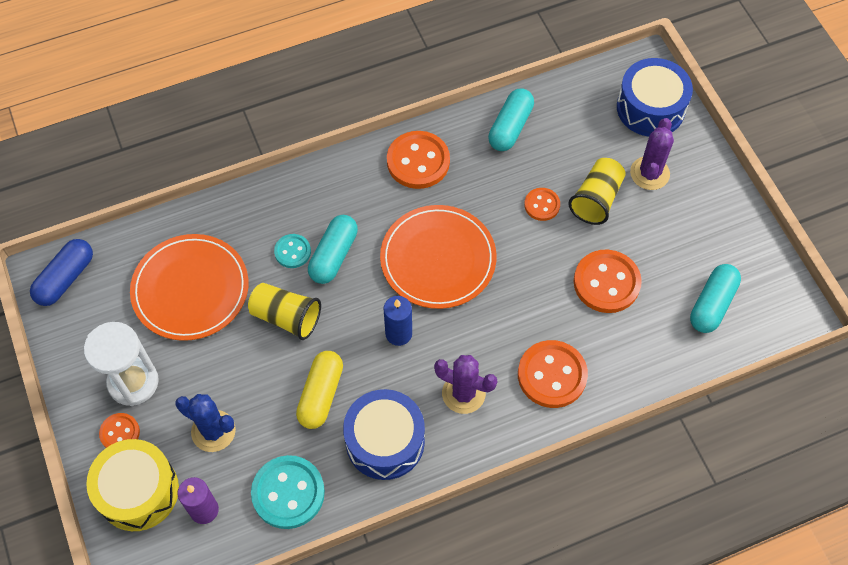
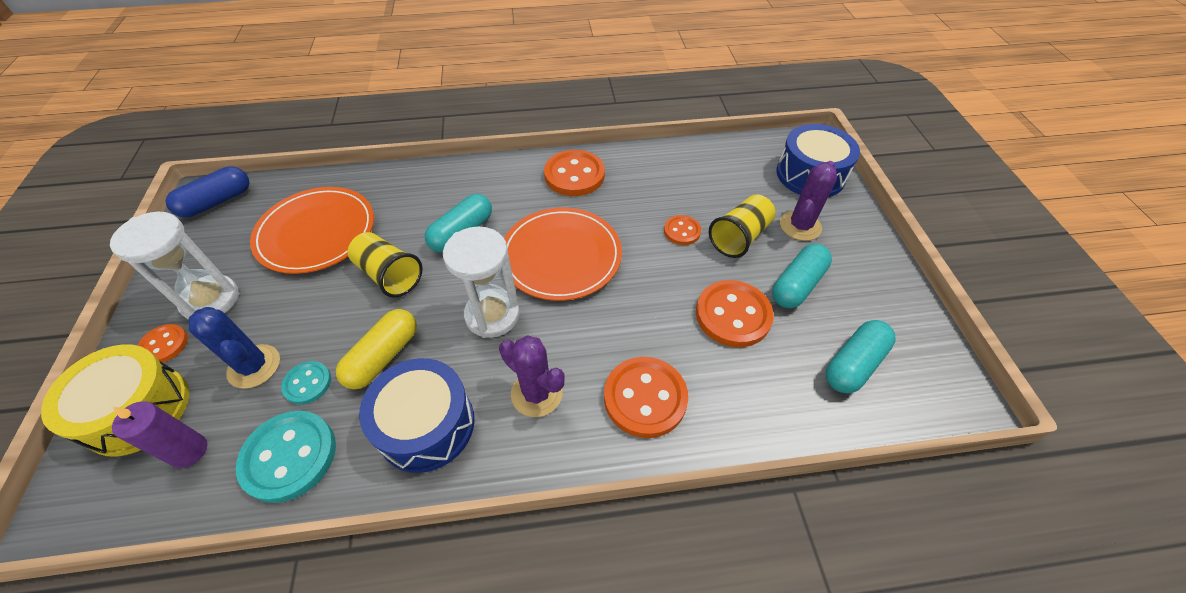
camera: 15 degrees right, 10 degrees down
turquoise button [274,234,311,268] -> turquoise button moved to [281,361,331,405]
blue candle [384,296,412,346] -> white hourglass [443,226,520,338]
turquoise capsule [488,89,534,151] -> turquoise capsule moved to [772,244,832,308]

